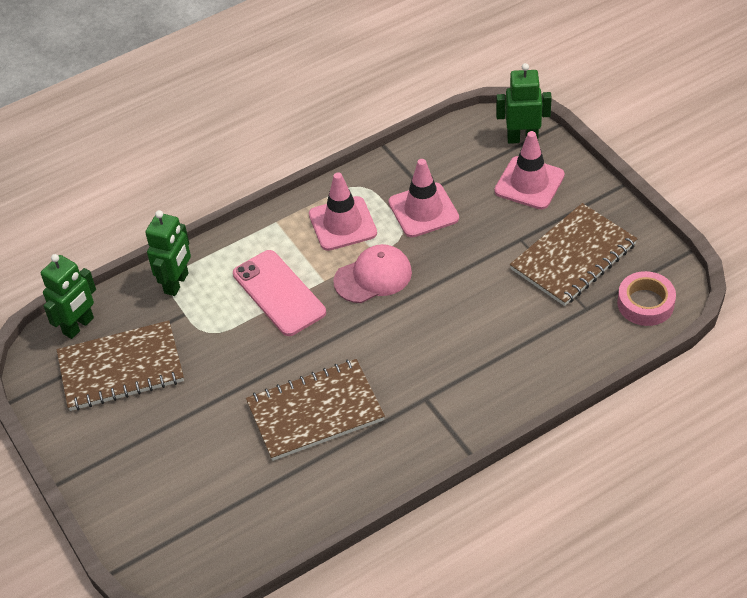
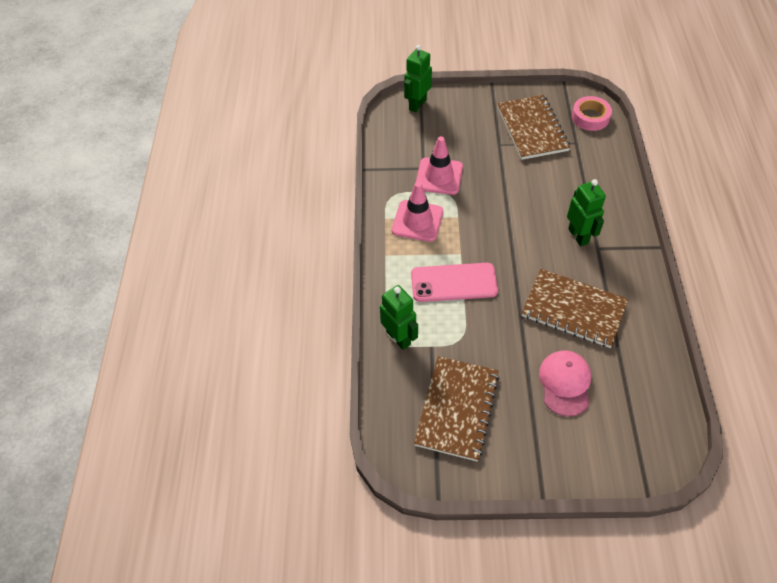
camera: 60 degrees left, 5 degrees up
green robot [41,254,96,339] -> green robot moved to [567,179,606,246]
brown notebook [246,359,385,461] -> brown notebook turned 75 degrees counterclockwise [522,269,628,348]
pink cap [333,244,412,303] -> pink cap moved to [539,350,591,417]
pink traffic cone [494,131,565,209] -> none

